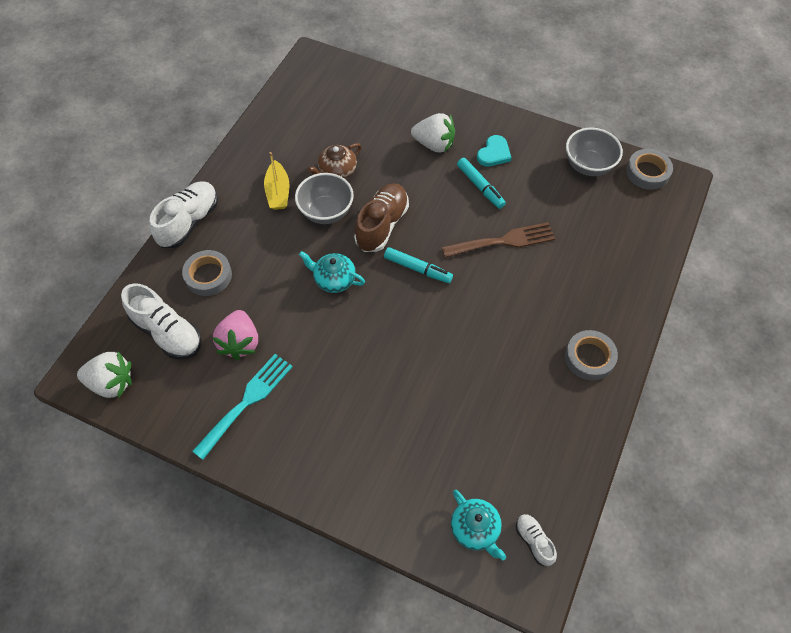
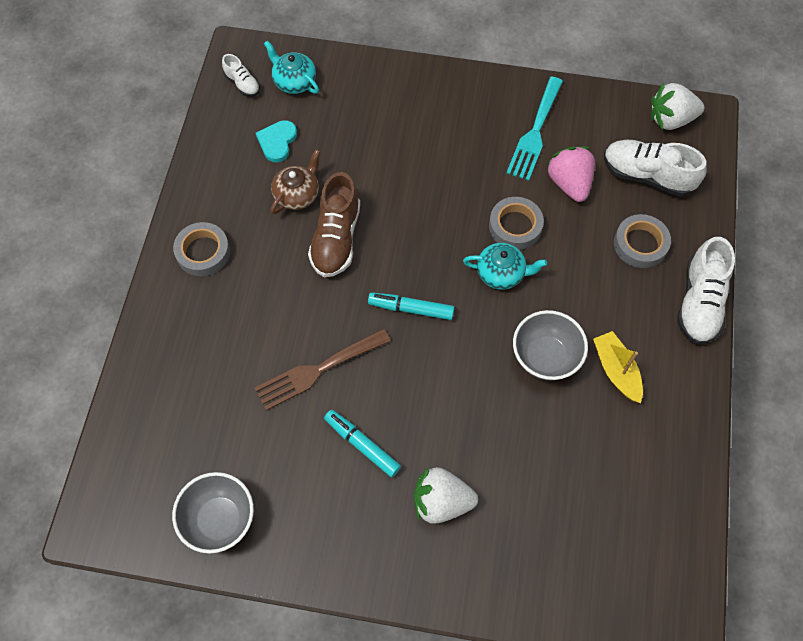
camera: 165 degrees right, 5 degrees up
brown teapot [308,143,361,179] -> brown teapot moved to [271,149,320,214]
brown shoe [354,183,409,252] -> brown shoe moved to [308,172,360,277]
turquoise heart [477,135,512,166] -> turquoise heart moved to [256,120,297,162]
grey tape [626,149,673,190] -> grey tape moved to [489,197,544,250]

